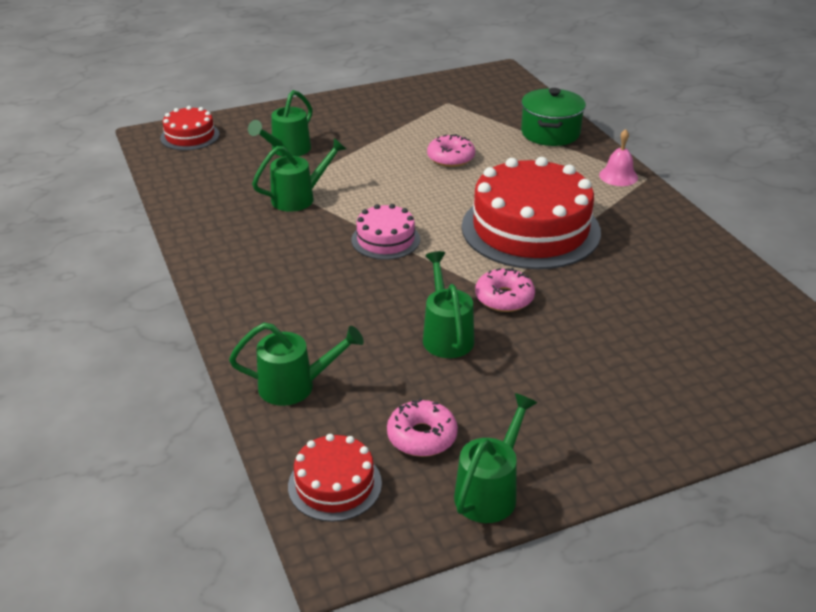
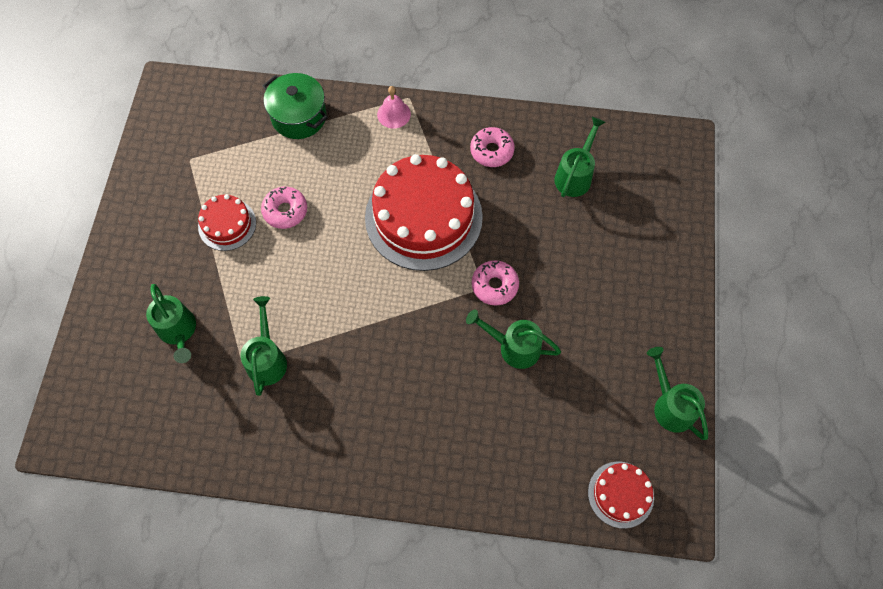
camera: 60 degrees left, 30 degrees up
red cake [160,106,220,150] -> red cake moved to [198,194,256,251]
green watering can [229,323,364,406] -> green watering can moved to [554,117,605,197]
pink cake [351,204,420,260] -> none
pink donut [387,398,458,457] -> pink donut moved to [470,127,515,167]

